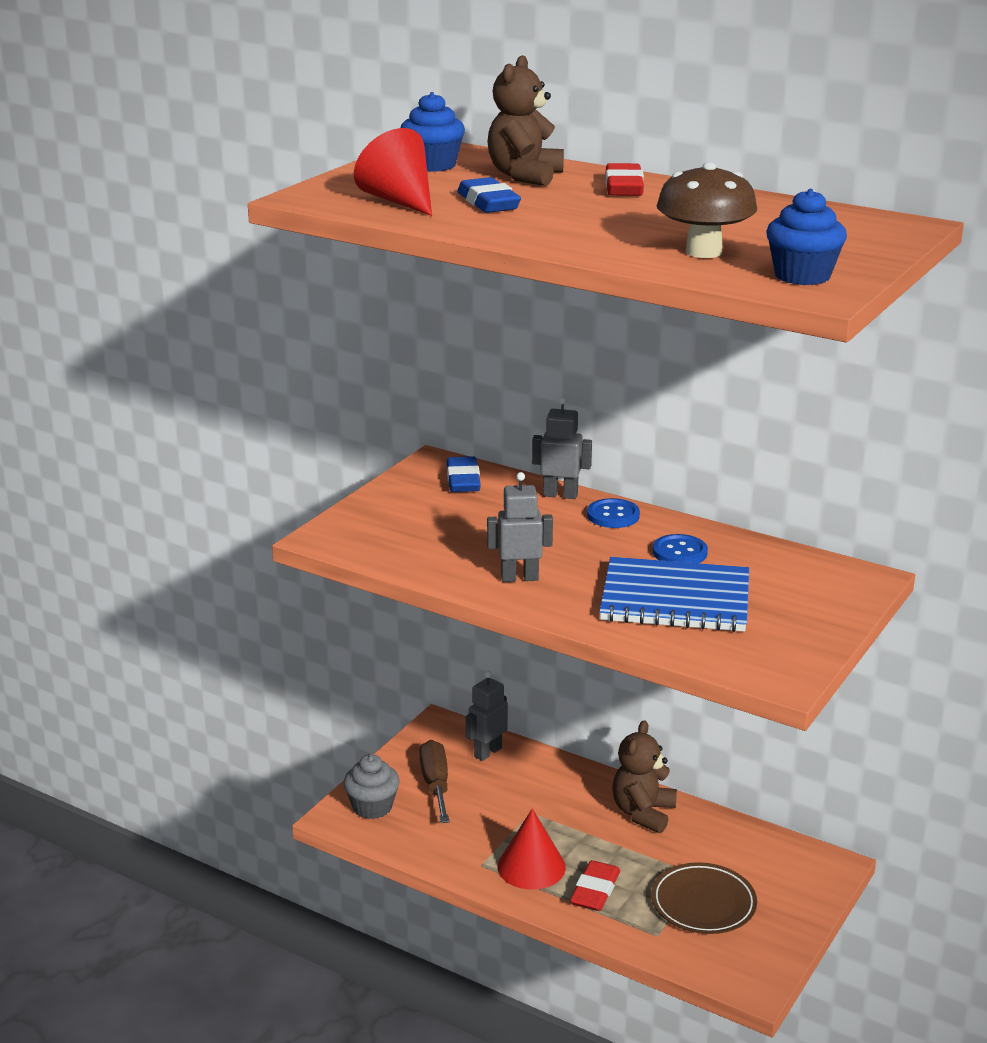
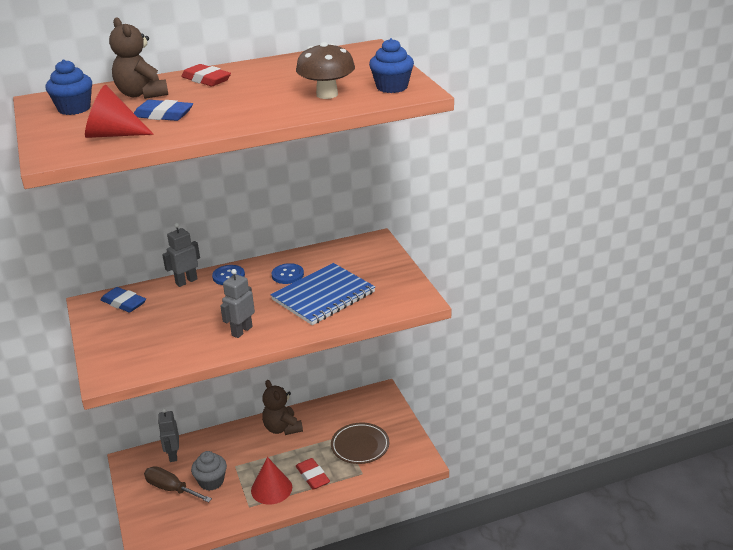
camera: 50 degrees left, 5 degrees up
grey cupcake [343,754,400,819] -> grey cupcake moved to [191,451,227,491]

